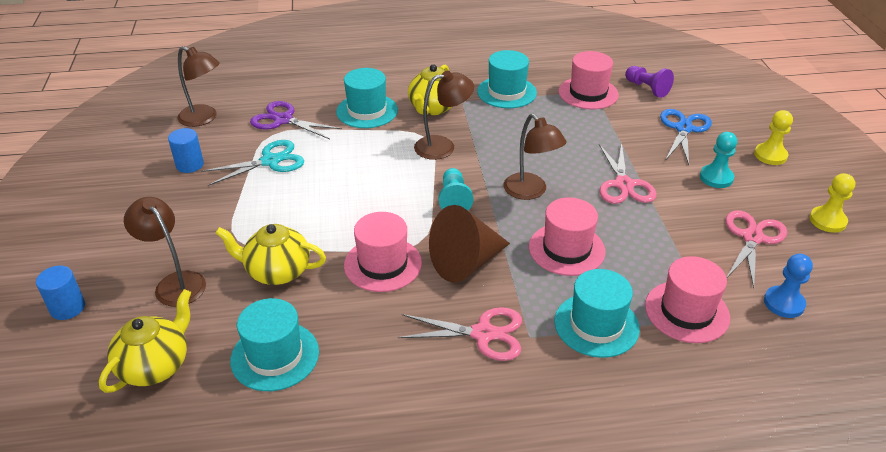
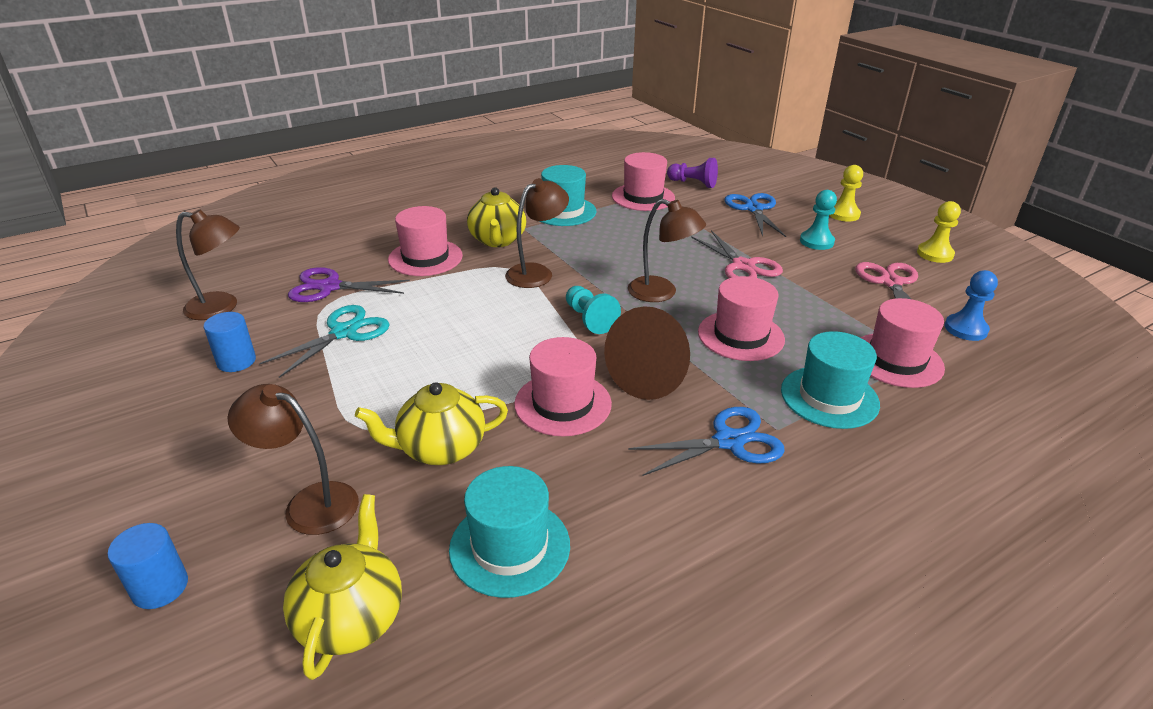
camera: 25 degrees left, 5 degrees down
turquoise hat [336,68,398,128] -> pink hat [388,206,463,276]
pink scissors [398,307,522,361] -> blue scissors [628,407,785,476]

